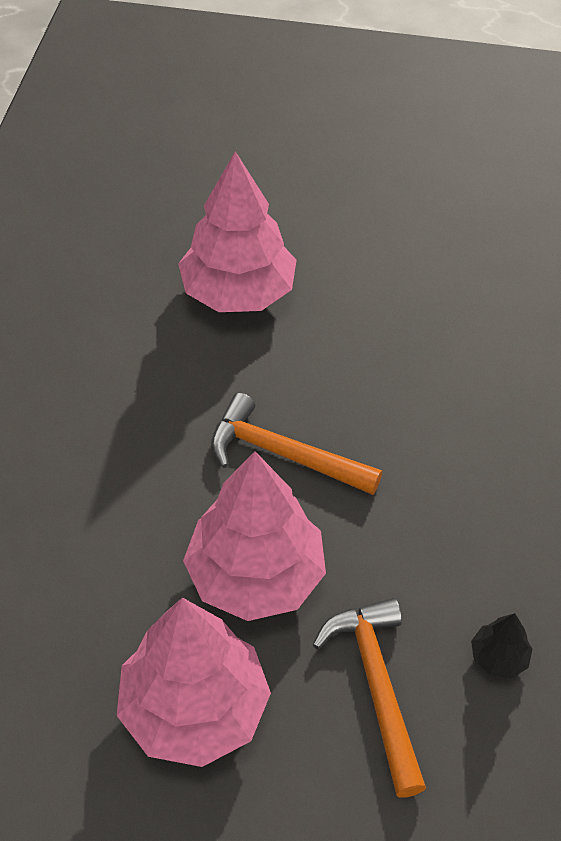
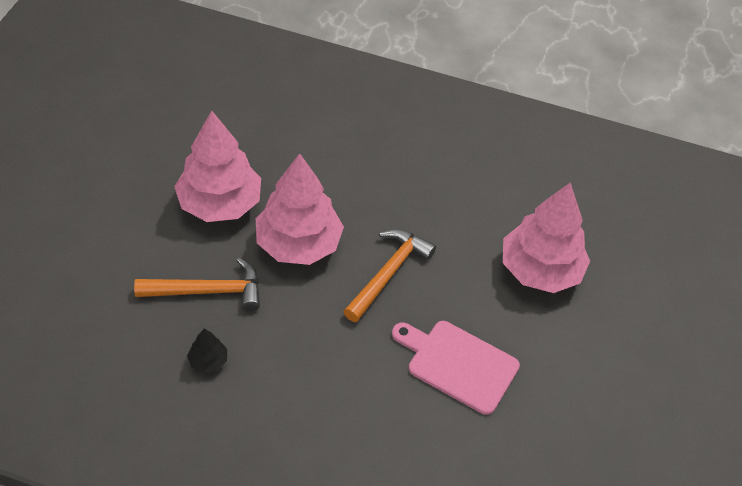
camera: 95 degrees right, 0 degrees up
none -> pink cutting board [392,321,520,415]

